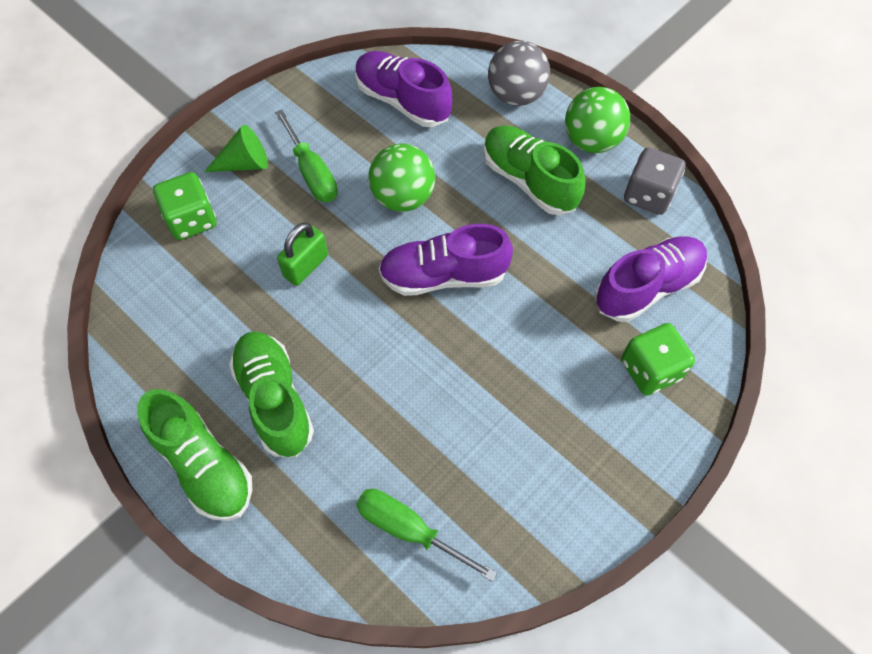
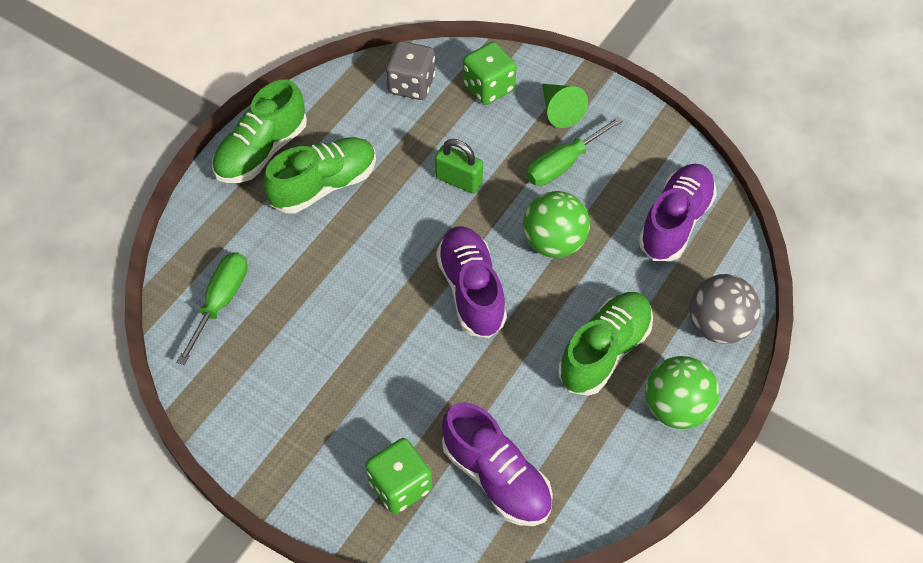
camera: 80 degrees right, 5 degrees down
grey dice [624,147,686,215] -> grey dice moved to [386,41,435,100]

